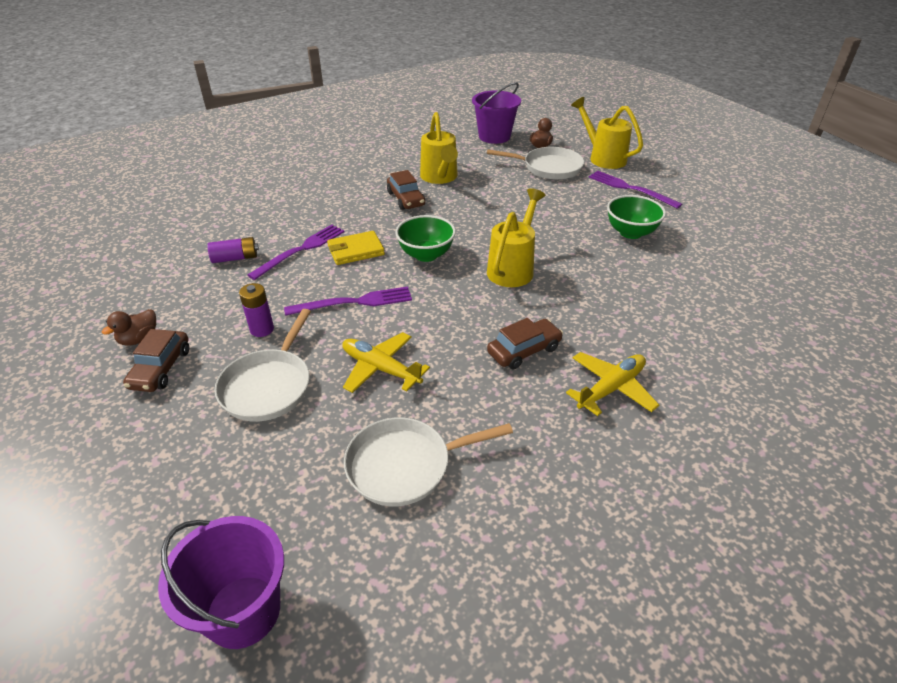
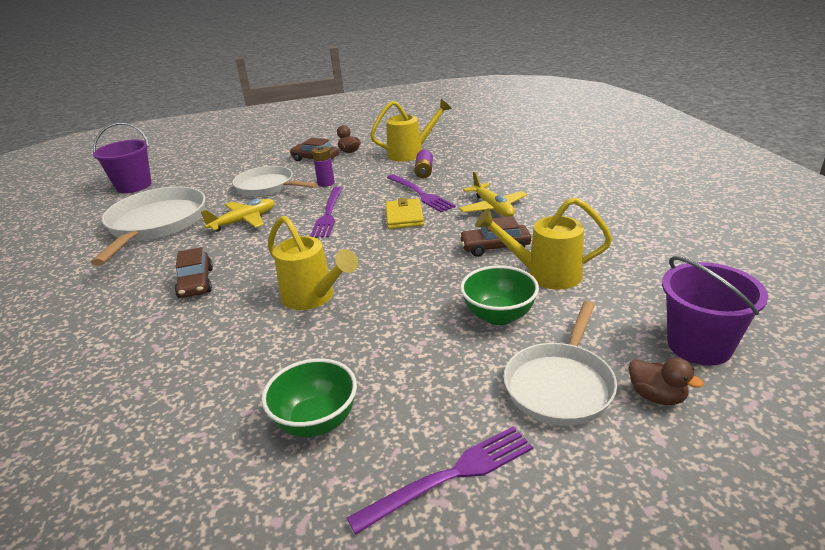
camera: 110 degrees right, 10 degrees down
white pan [344,417,513,506] -> white pan [91,186,206,266], size x1.51
green bowl [395,215,456,262] -> green bowl moved to [460,265,539,325]
yellow plane [566,352,659,416] -> yellow plane moved to [459,171,528,217]
yellow watering can [571,97,643,169] -> yellow watering can moved to [370,99,452,161]

